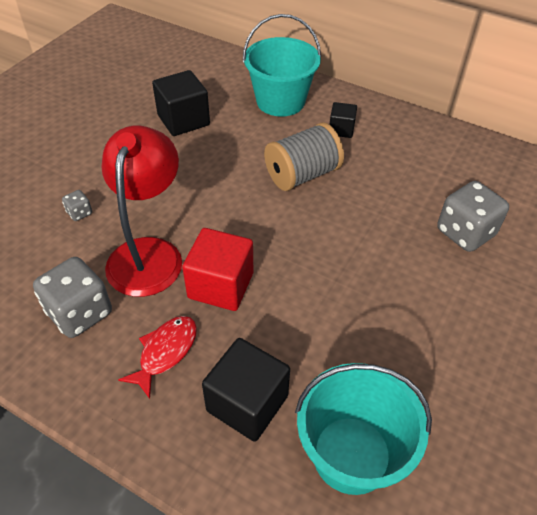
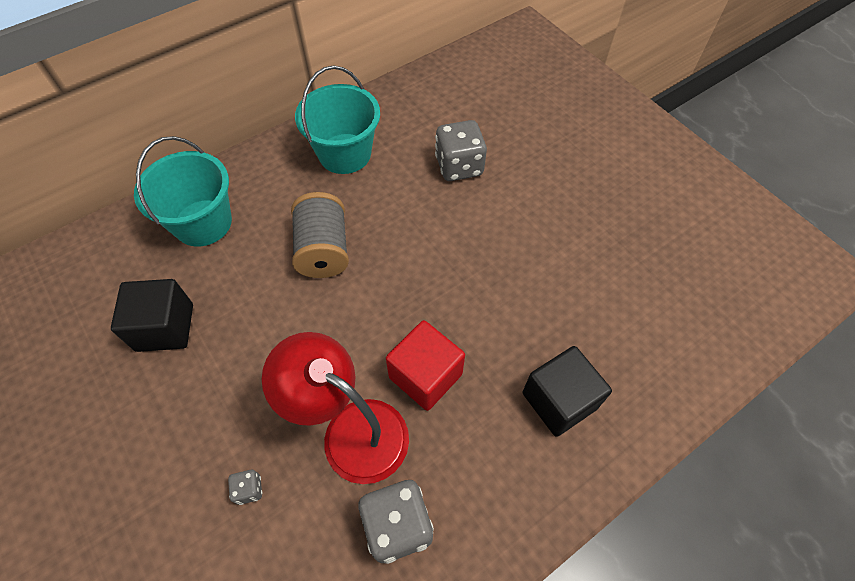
camera: 65 degrees left, 10 degrees up
red fish [118,316,197,399] -> none
turquoise bucket [295,363,432,495] -> turquoise bucket moved to [295,66,380,174]
black cube [329,102,357,138] -> none

